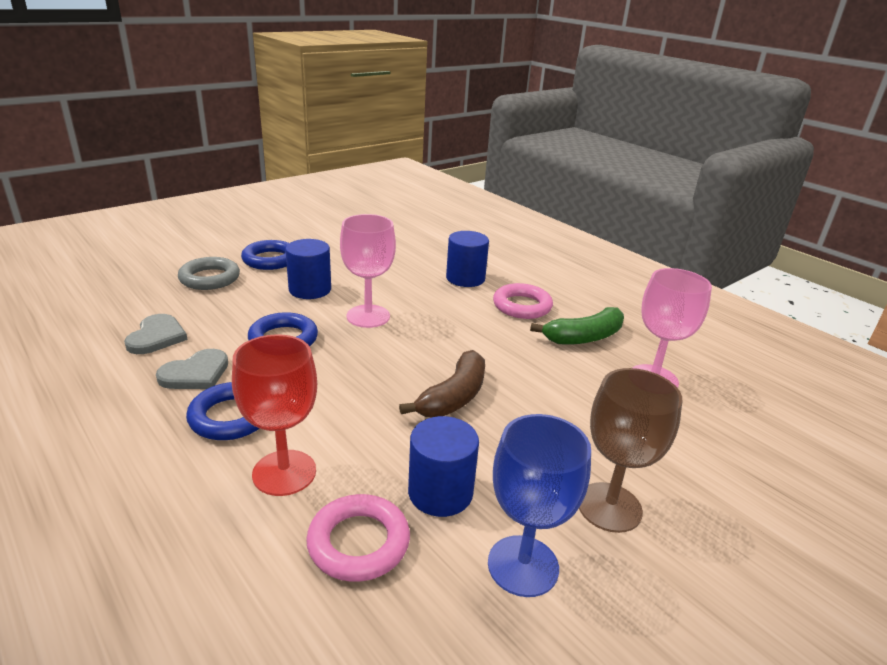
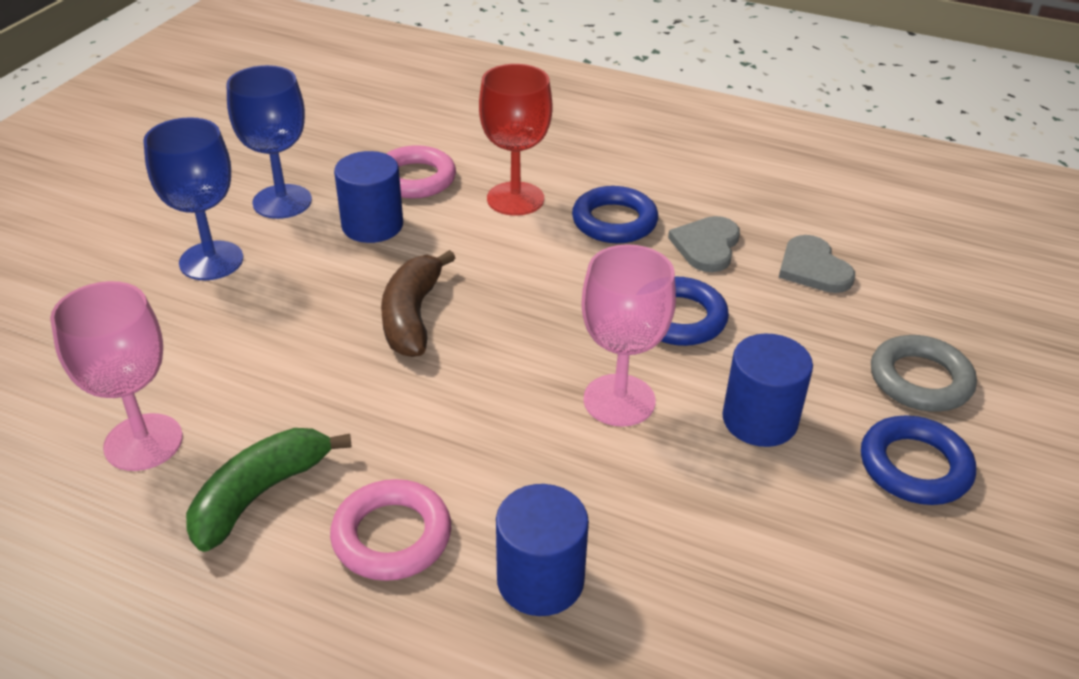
camera: 155 degrees right, 10 degrees up
brown goblet [579,368,682,533] -> blue goblet [143,117,243,280]

